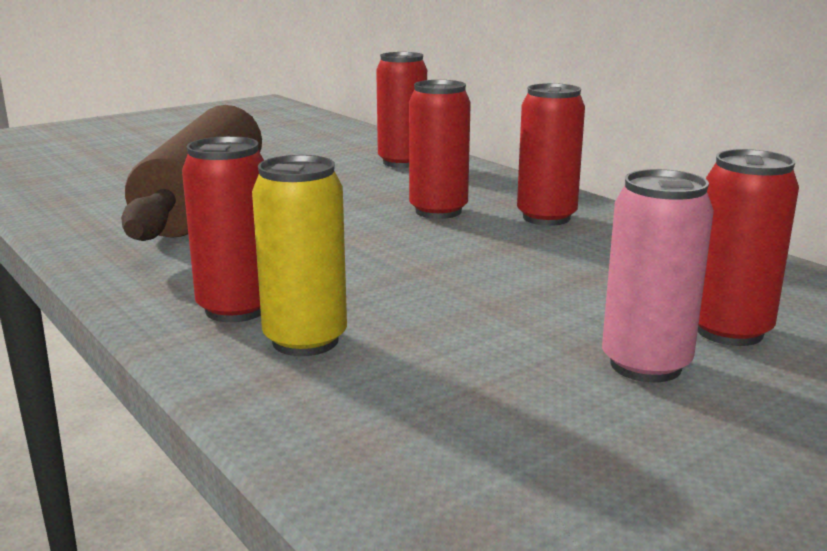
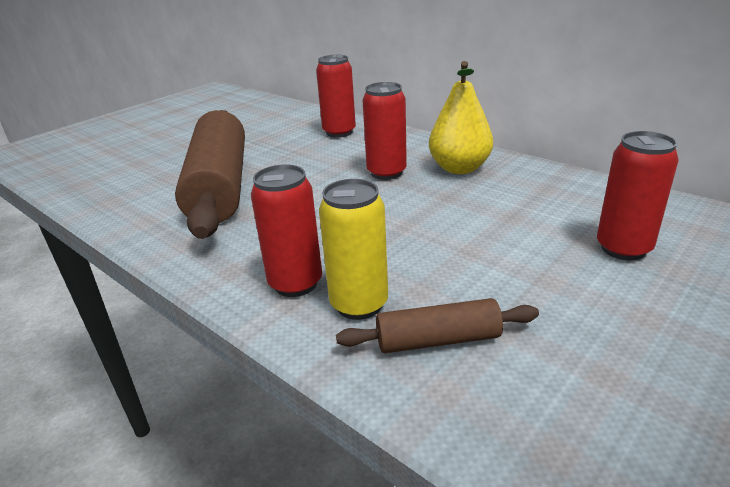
camera: 10 degrees left, 10 degrees up
red can [517,83,585,226] -> yellow pear [429,61,493,174]
pink can [602,169,714,382] -> none
none -> brown rolling pin [336,298,539,353]

